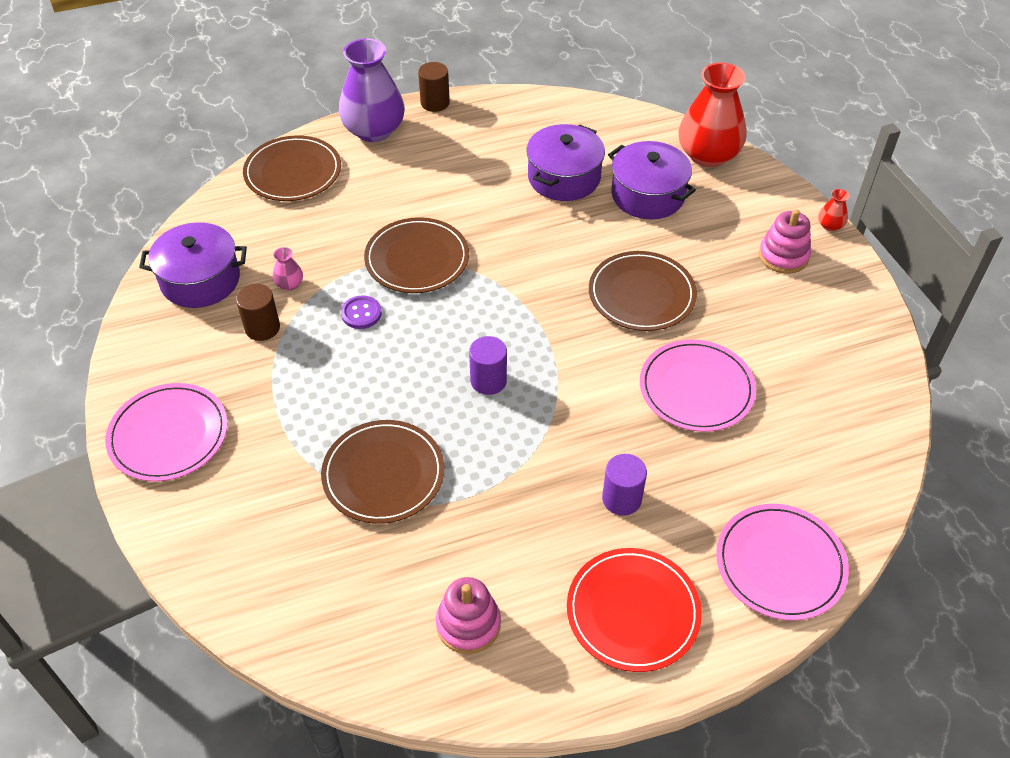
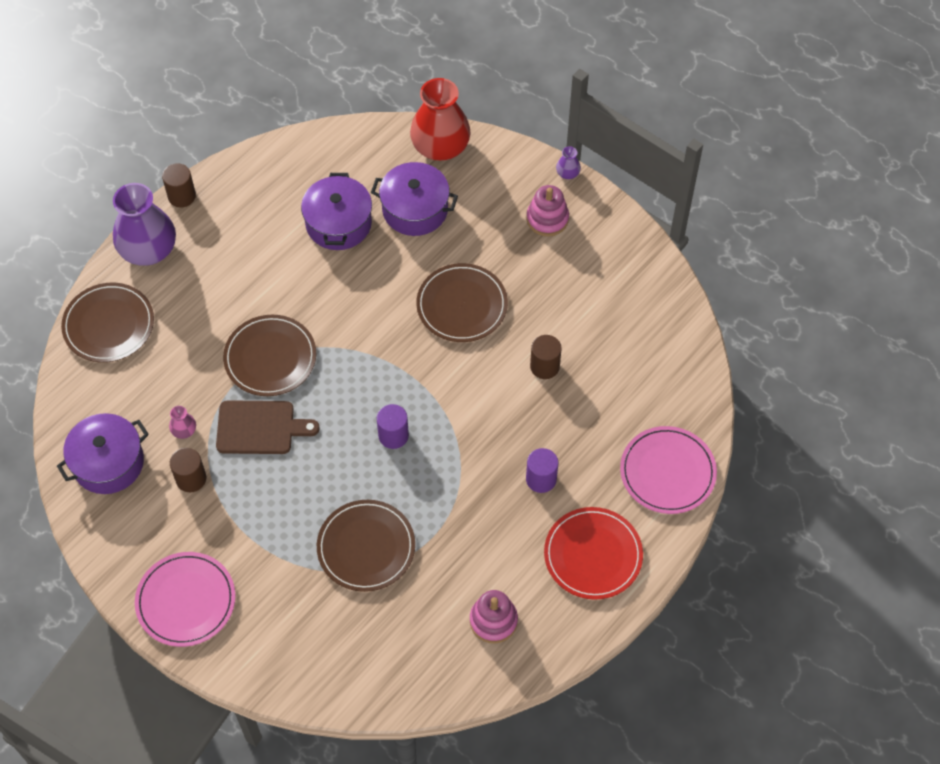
camera: 30 degrees left, 10 degrees up
purple button [341,295,382,329] -> brown cutting board [216,400,320,454]
pink plate [640,340,756,432] -> brown cylinder [530,335,562,379]
red vase [818,189,850,231] -> purple vase [556,146,581,179]

